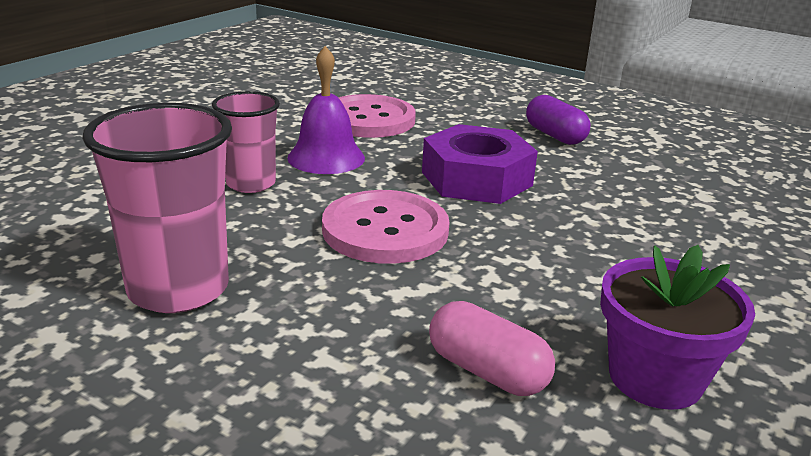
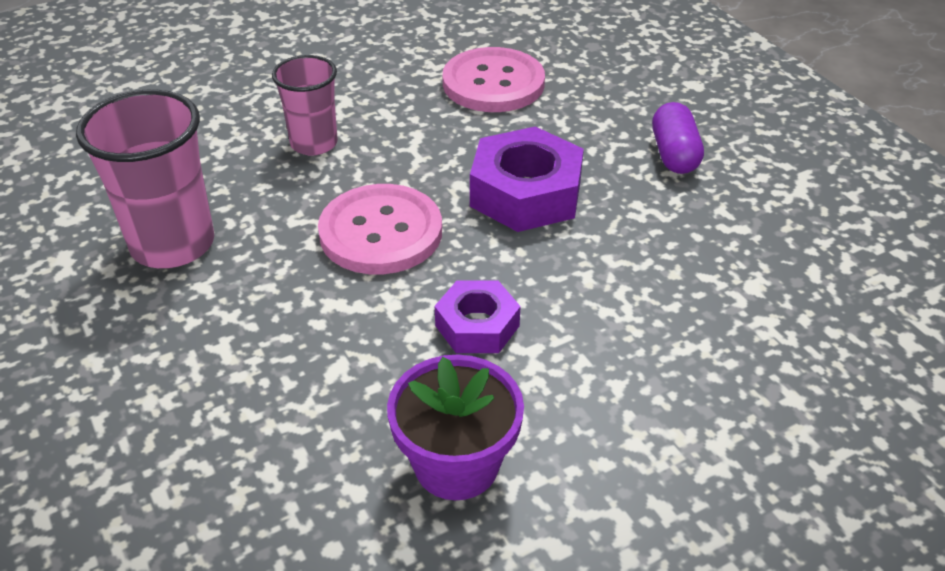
camera: 30 degrees right, 15 degrees up
purple bell [287,46,365,174] -> none
pink capsule [429,301,555,396] -> none
none -> purple nut [435,280,521,353]

